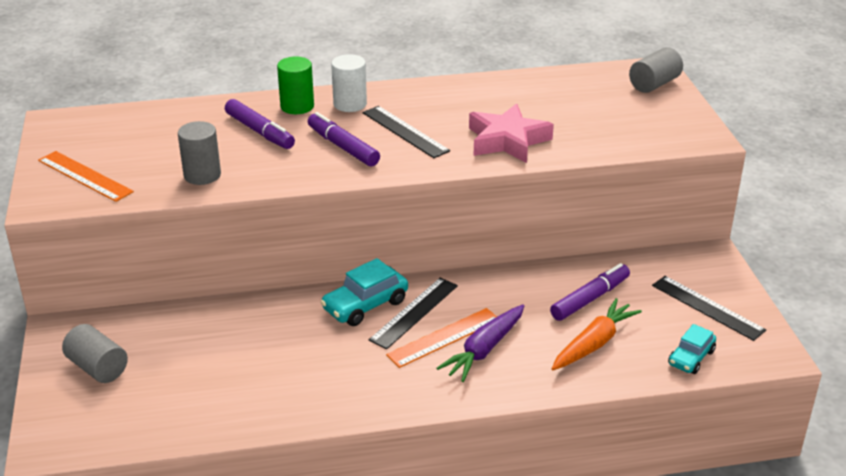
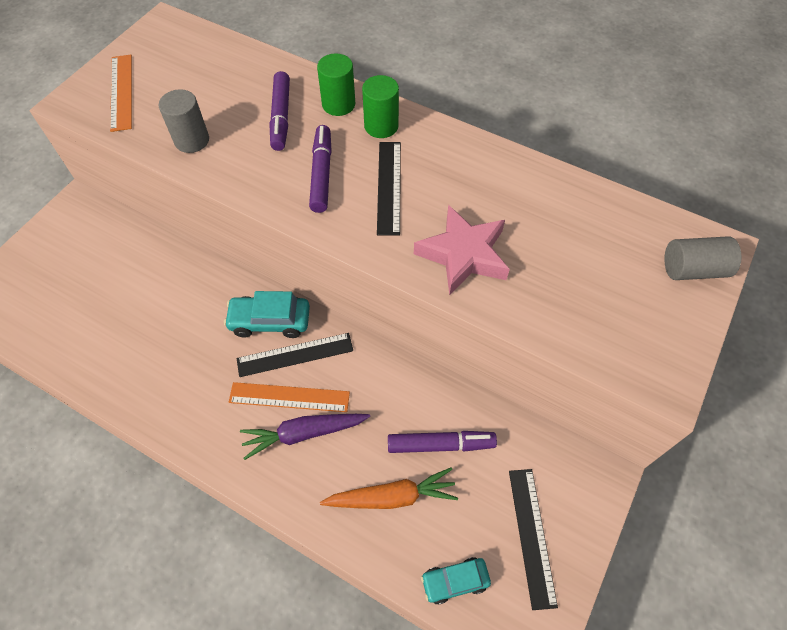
camera: 40 degrees right, 25 degrees up
grey cylinder [62,324,128,383] -> none
white cylinder [331,54,367,112] -> green cylinder [362,75,399,138]

